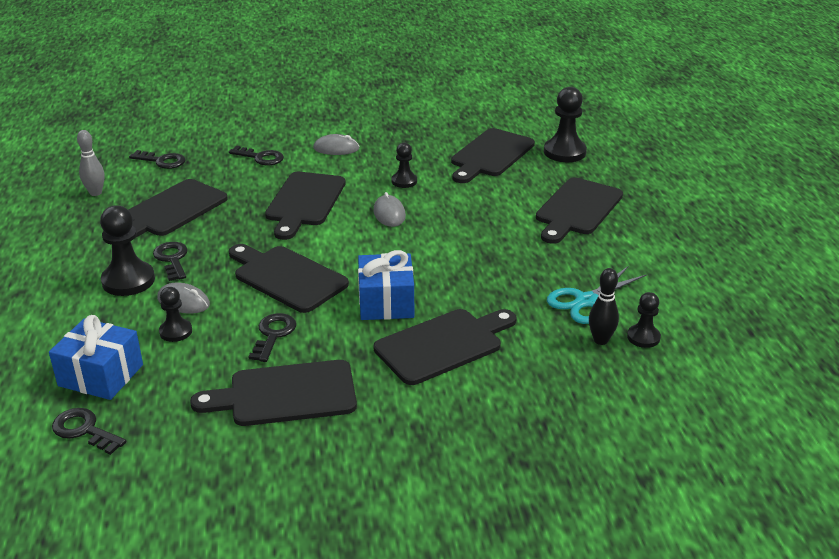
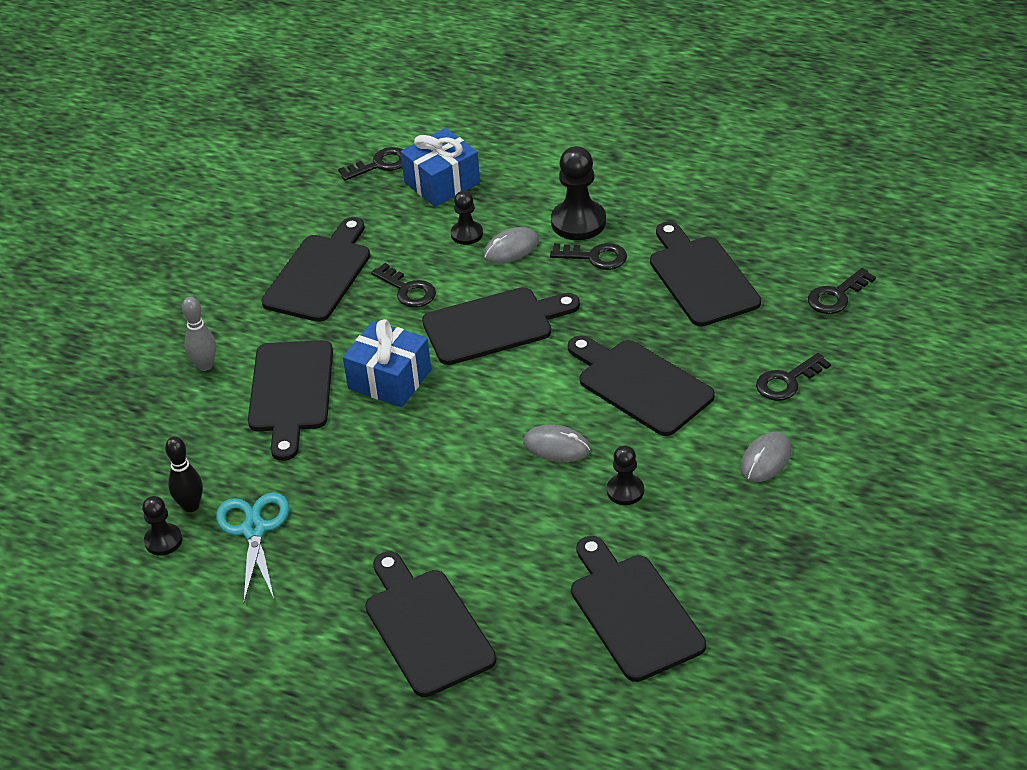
camera: 125 degrees right, 10 degrees up
grey bowling pin [77,130,105,196] -> grey bowling pin moved to [182,297,216,371]
black pawn [544,87,587,162] -> none

